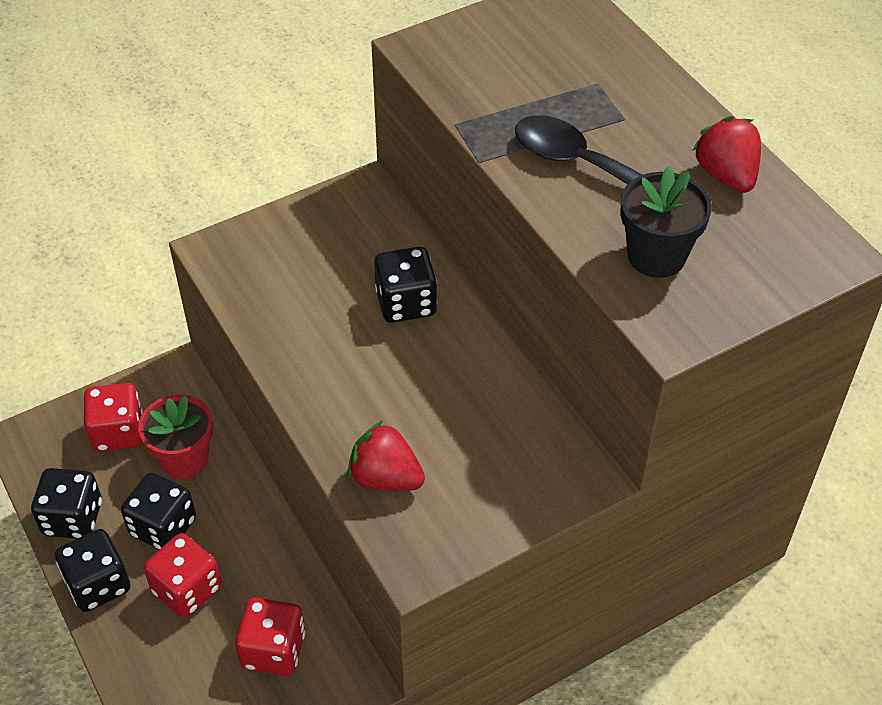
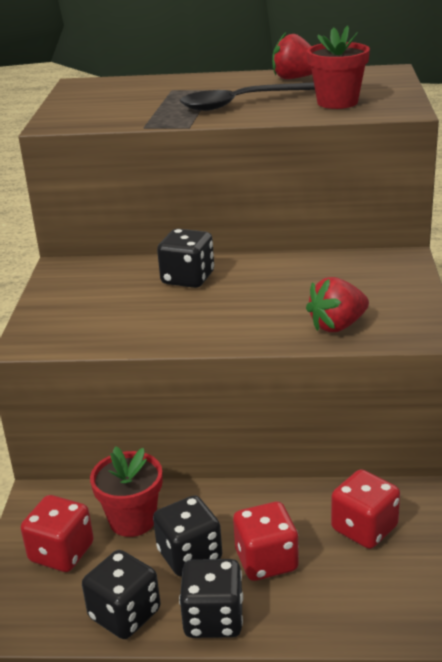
camera: 55 degrees left, 20 degrees down
black flower pot [620,166,712,278] -> red flower pot [307,25,370,109]

